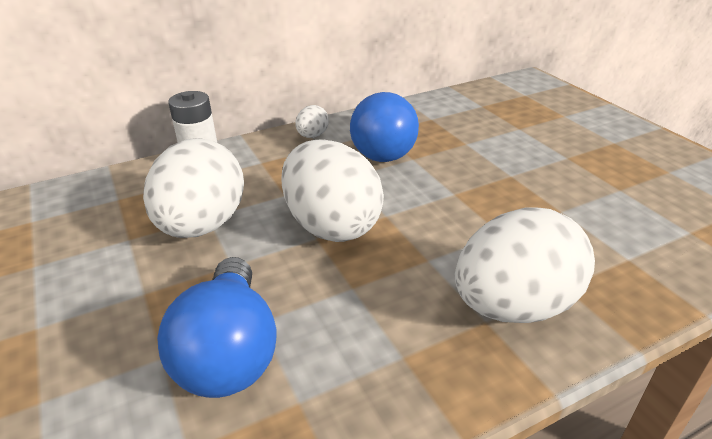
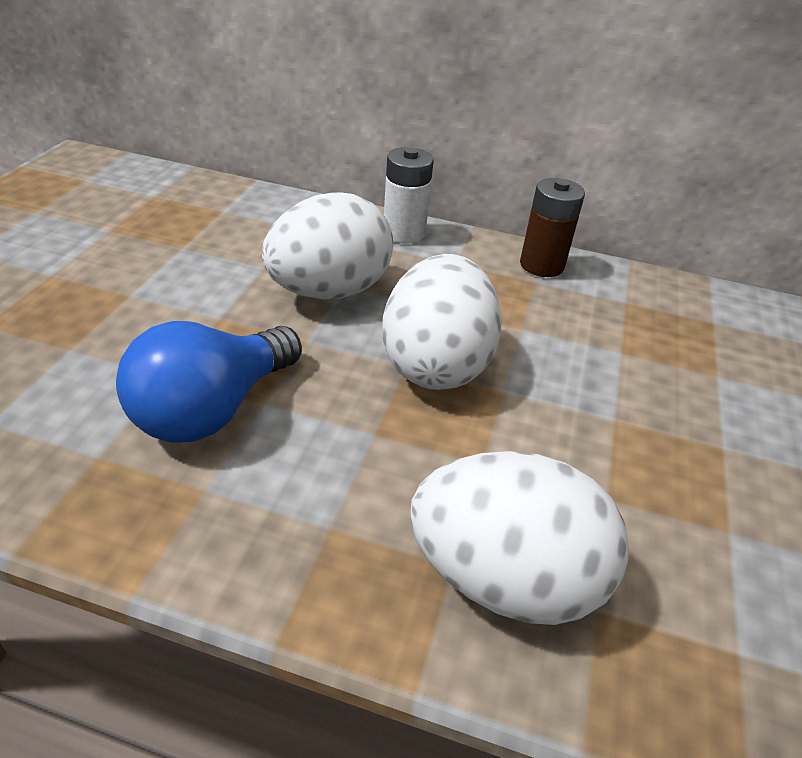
camera: 40 degrees right, 5 degrees up
white egg [295,105,329,138] -> brown battery [520,178,585,277]
blue light bulb [350,92,419,162] -> none

